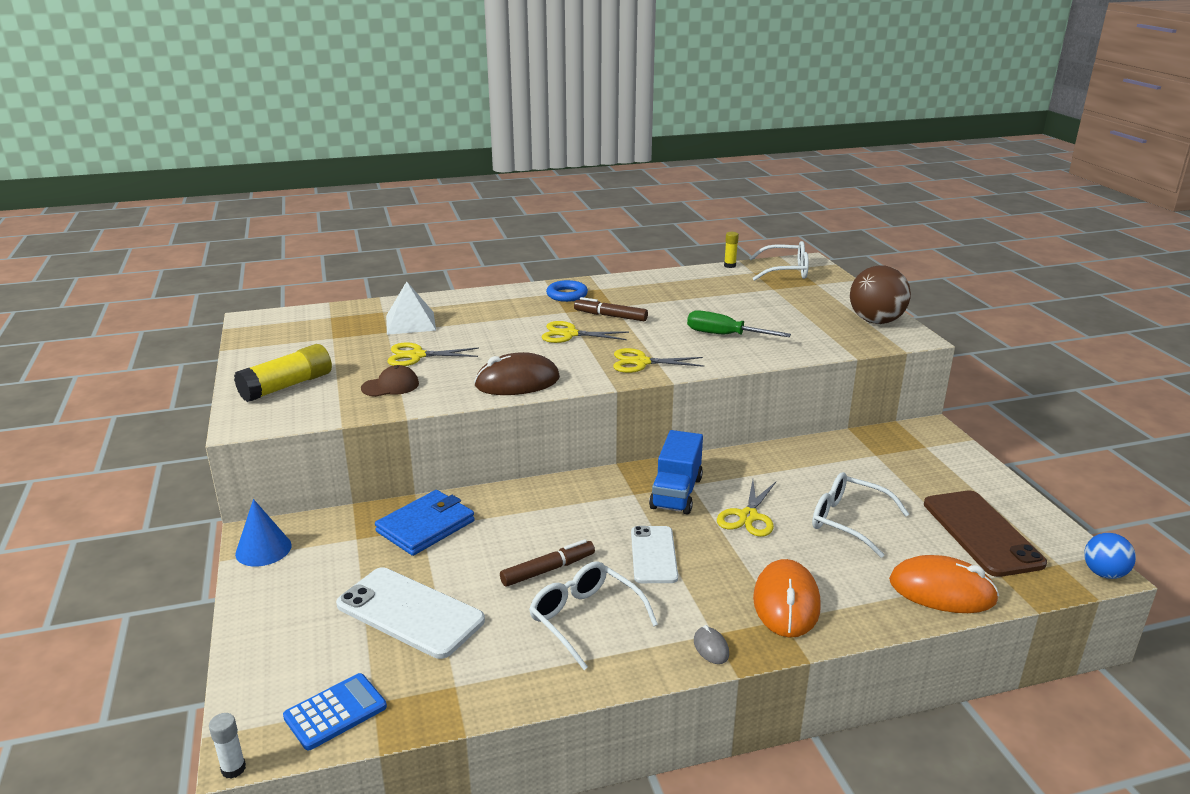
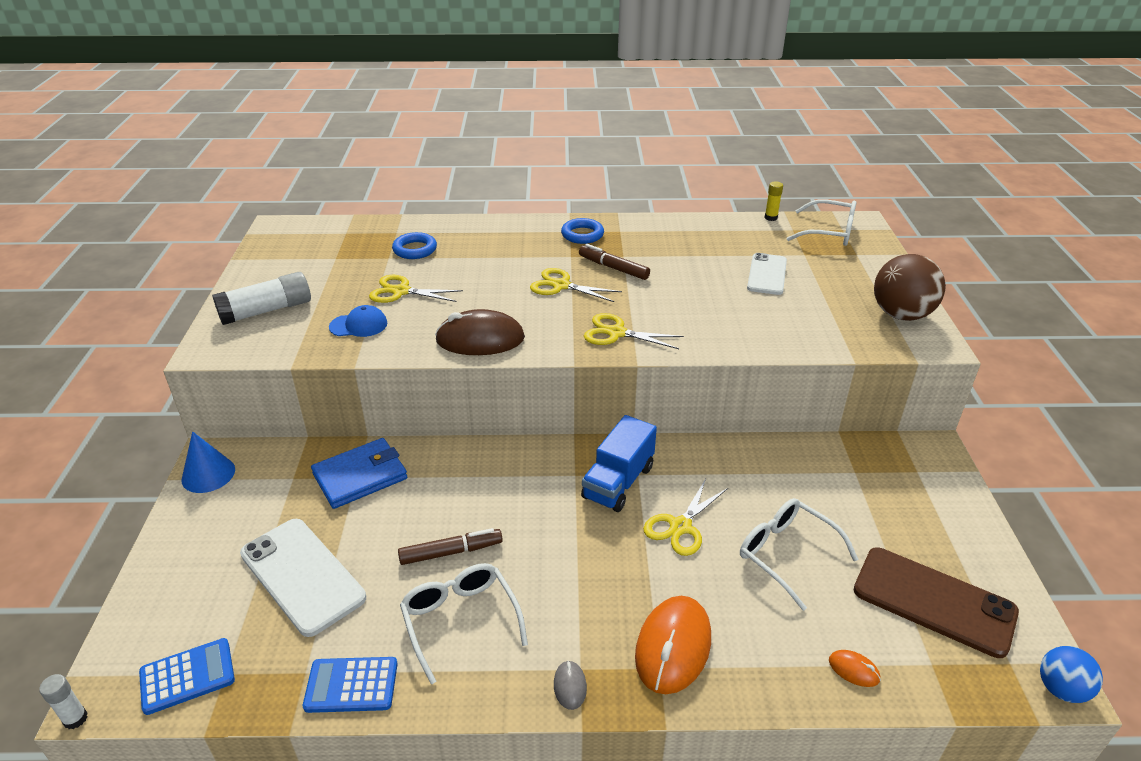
camera: 15 degrees right, 10 degrees up
yellow glue stick [234,344,332,402] -> white glue stick [212,272,311,325]
brown cap [361,365,419,397] -> blue cap [329,305,387,337]
white pyramid [386,281,436,335] -> blue ring [392,232,437,259]
white phone [631,526,678,583] -> white phone moved to [747,253,787,295]
green screwdriver [687,310,791,337] -> none
orange mouse [889,555,999,613] -> orange mouse [829,650,881,687], size x0.44
brown phone [924,491,1047,577] -> brown phone turned 60 degrees counterclockwise [854,547,1019,658]
none -> blue calculator [303,657,397,713]

